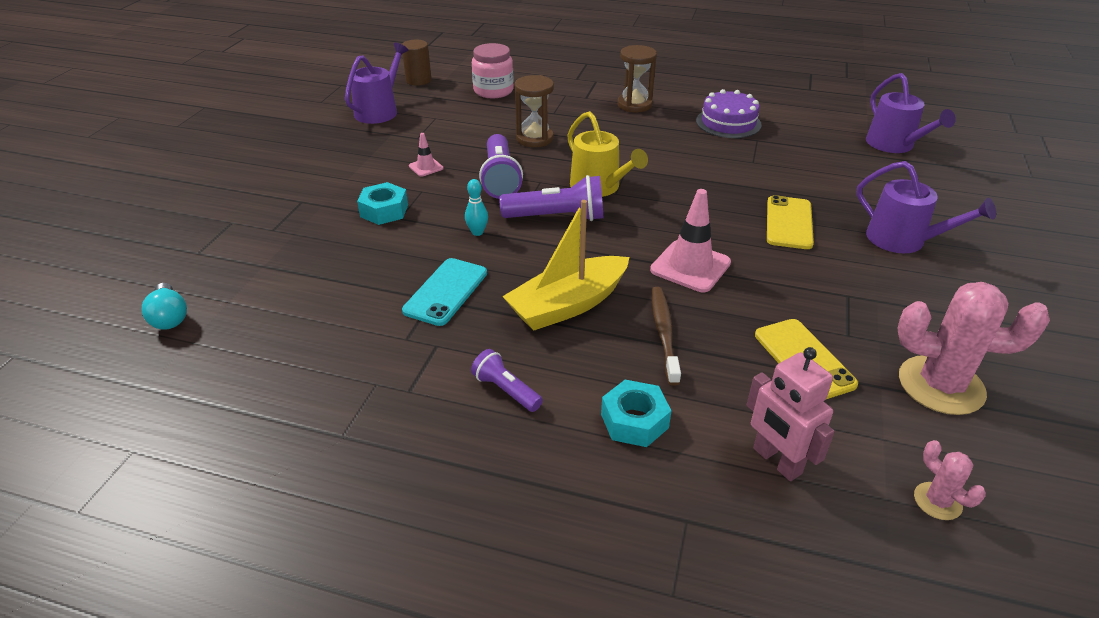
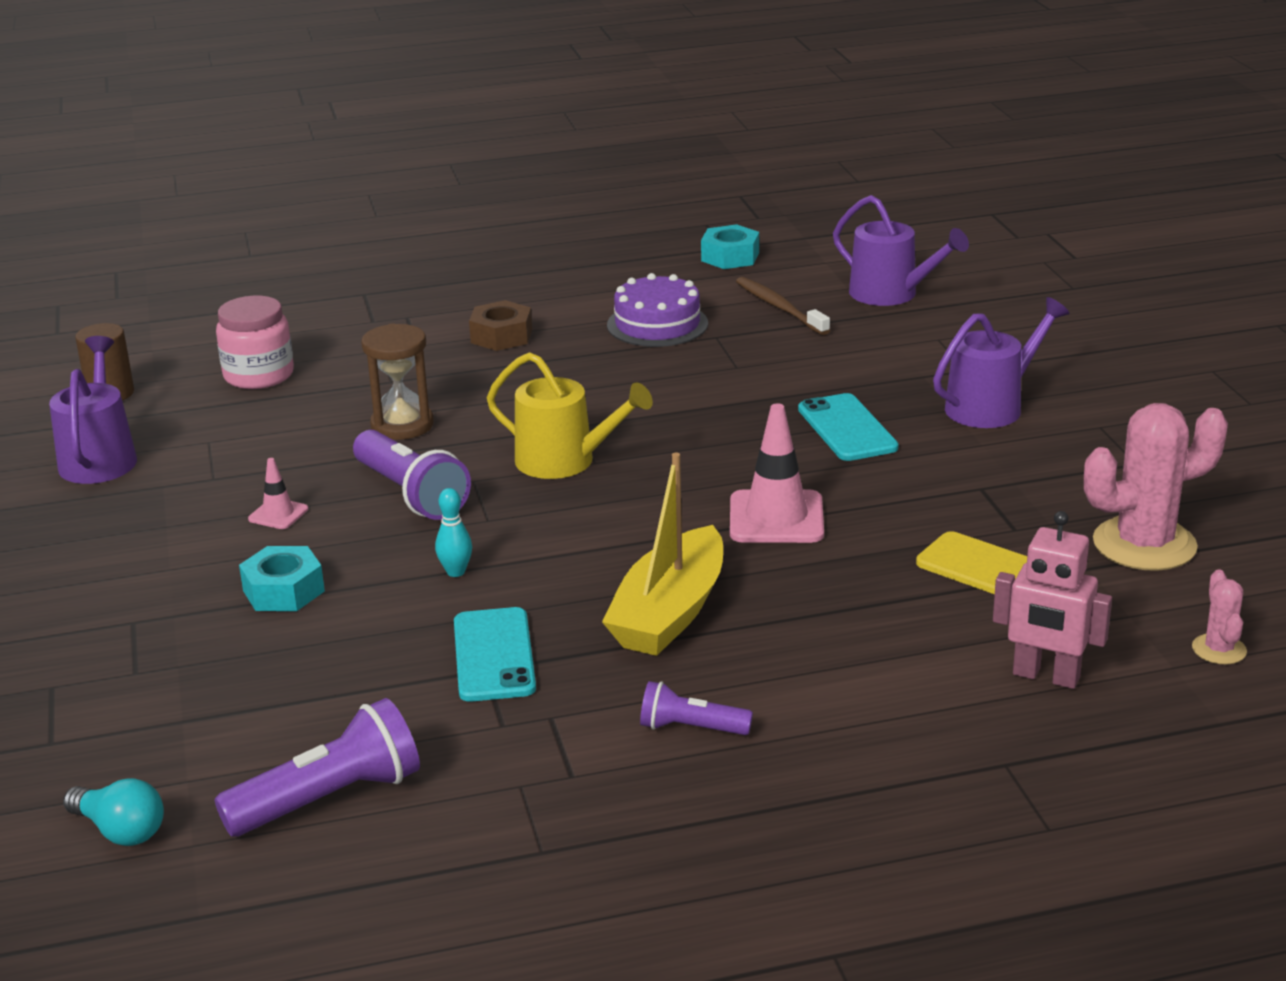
camera: 30 degrees left, 10 degrees down
purple flashlight [499,175,603,221] -> purple flashlight moved to [215,698,420,837]
turquoise nut [601,380,672,447] -> turquoise nut moved to [701,224,759,269]
brown hourglass [617,45,657,113] -> brown nut [469,300,532,351]
brown toothbrush [652,287,681,386] -> brown toothbrush moved to [736,277,830,335]
yellow phone [767,195,814,249] -> turquoise phone [798,393,899,461]
purple watering can [856,161,996,253] -> purple watering can turned 45 degrees counterclockwise [933,297,1070,428]
pink cactus [914,440,986,520] -> pink cactus turned 60 degrees clockwise [1192,569,1247,664]

